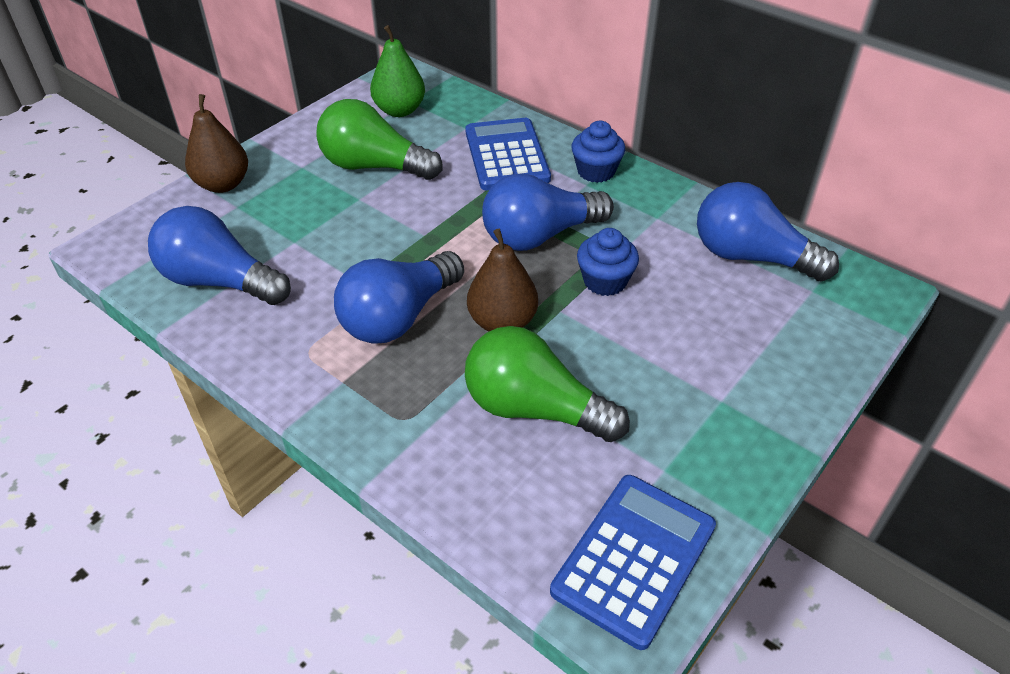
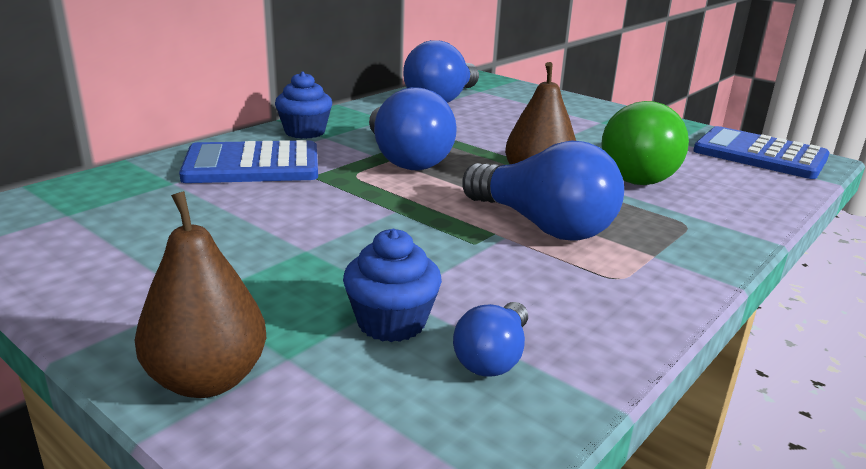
camera: 90 degrees left, 20 degrees down
blue light bulb [148,206,291,305] -> blue light bulb [453,302,528,377], size x0.52
green light bulb [316,99,442,180] -> none
green pear [370,25,425,117] -> none
blue cupcake [577,228,639,296] -> blue cupcake moved to [343,229,442,342]

